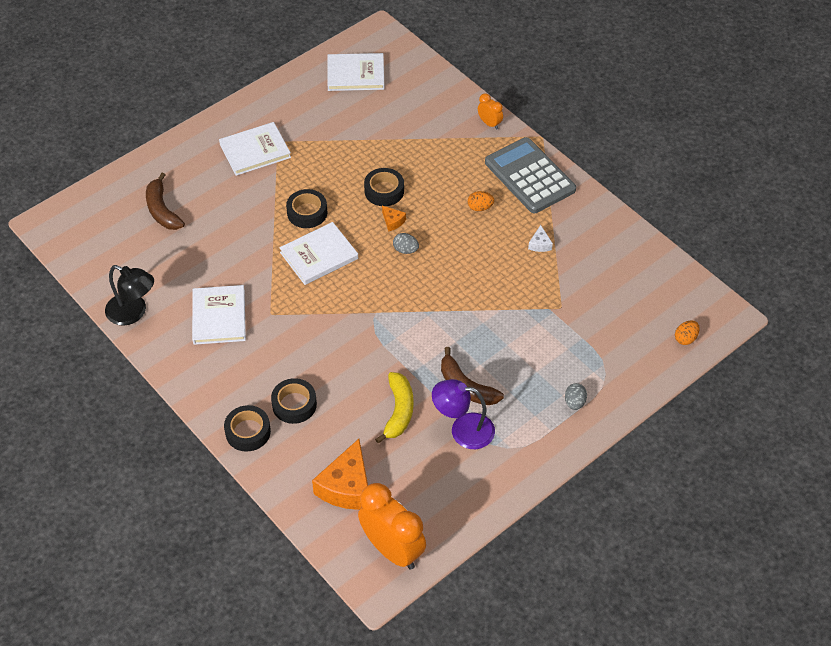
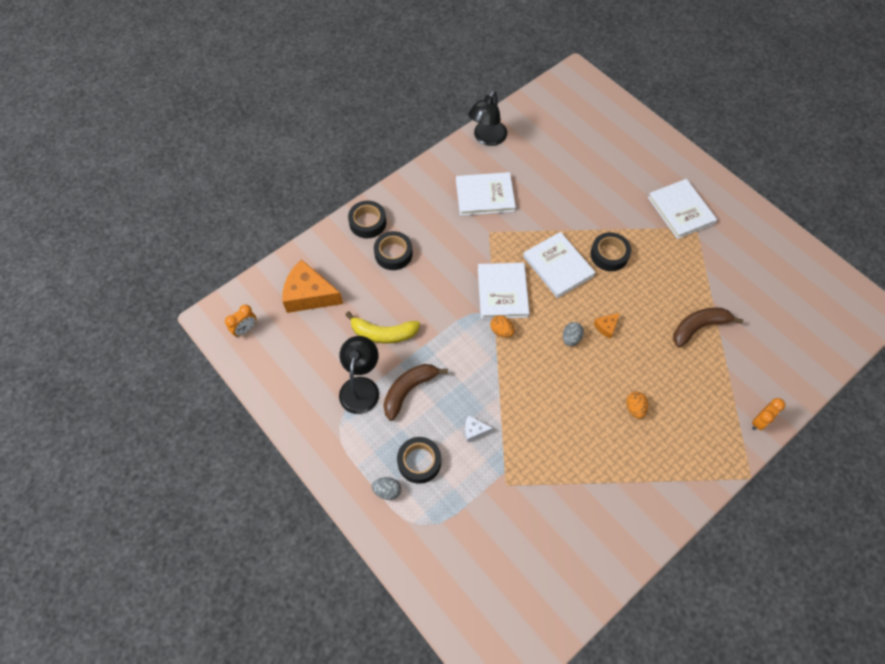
camera: 90 degrees right, 10 degrees up
brown banana [146,173,185,230] -> brown banana moved to [673,308,743,348]
white book [327,53,385,91] -> white book moved to [478,263,530,319]
orange clock [358,483,426,570] -> orange clock [225,305,257,337], size x0.47
black tape [364,168,404,206] -> black tape moved to [397,437,441,484]
purple lamp [432,379,495,449] -> black lamp [339,336,379,414]
grey calculator [485,137,576,213] -> none
white cheese [528,225,553,252] -> white cheese moved to [465,415,493,442]
orange egg [675,320,700,345] -> orange egg moved to [490,315,514,338]

